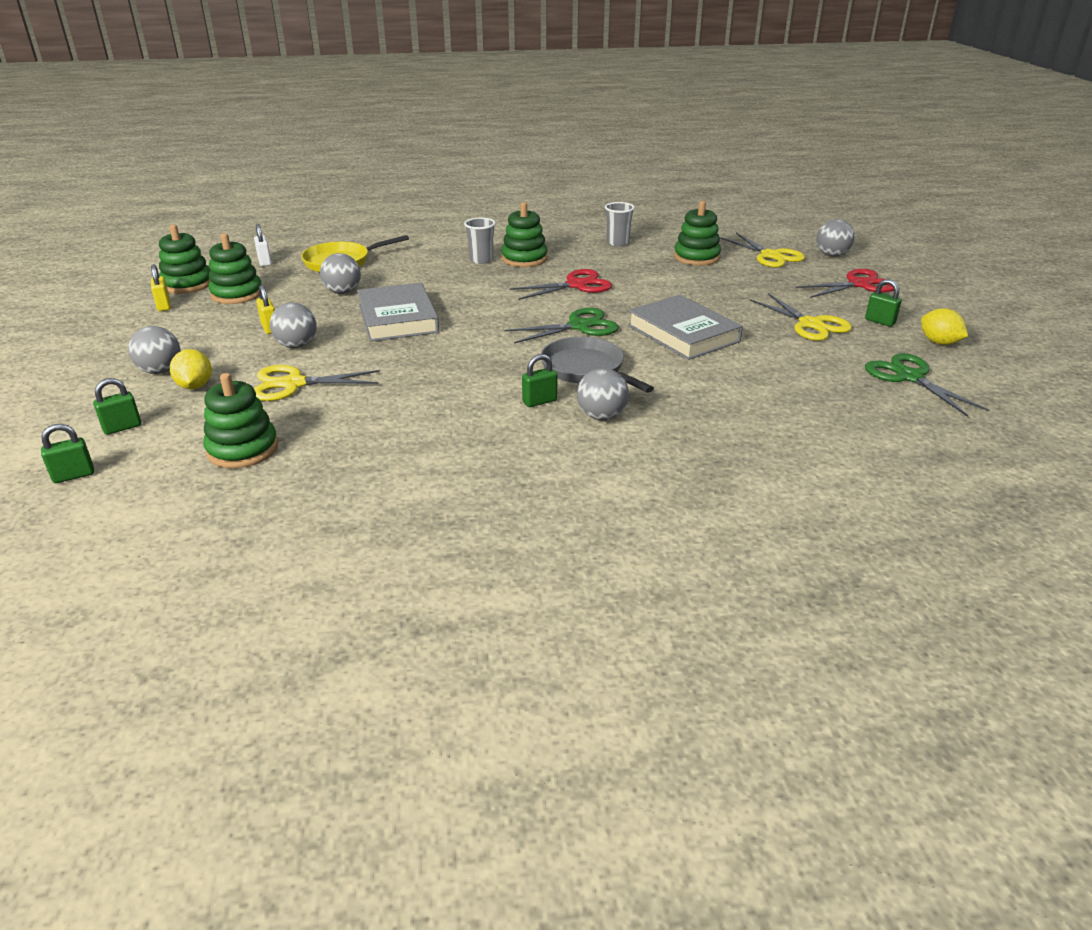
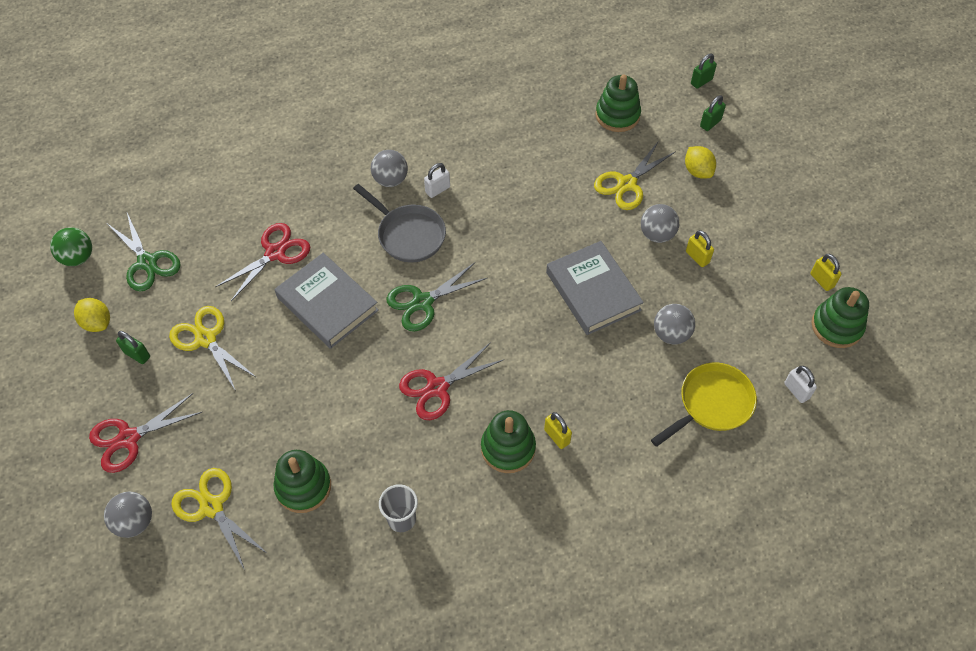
camera: 170 degrees right, 25 degrees up
grey ball [128,326,181,374] -> none
green stacking toy [208,233,261,304] -> none
yellow scissors [254,365,380,401] -> yellow scissors turned 150 degrees clockwise [594,142,676,210]
grey cup [464,217,496,264] -> yellow padlock [544,412,572,449]
green padlock [522,354,557,407] -> white padlock [424,163,450,198]
none -> green ball [50,227,92,266]
none -> red scissors [215,223,310,301]

